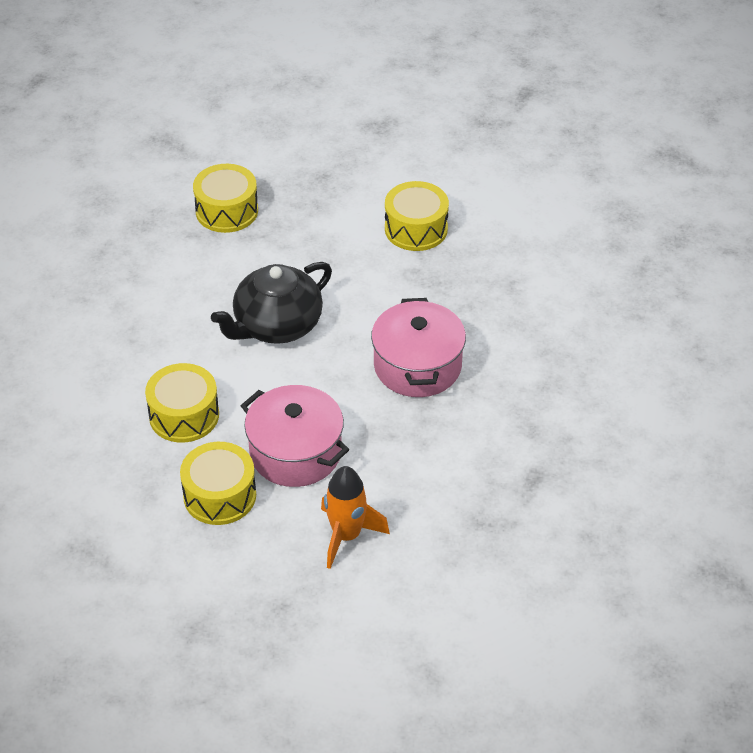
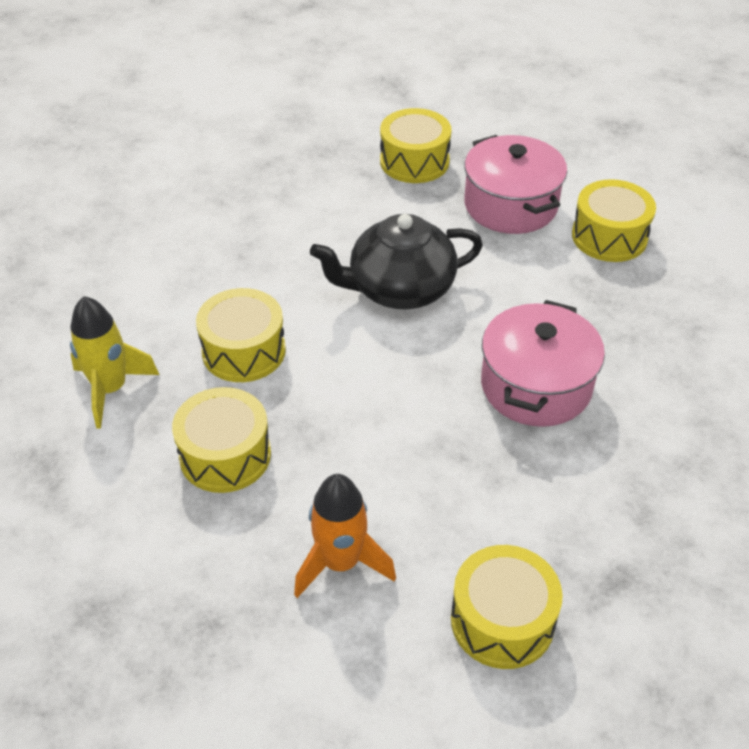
camera: 25 degrees right, 0 degrees up
pink pot [241,385,349,487] -> pink pot moved to [464,135,567,234]
none -> yellow rocket [70,296,159,429]
none -> yellow drum [451,545,563,669]

